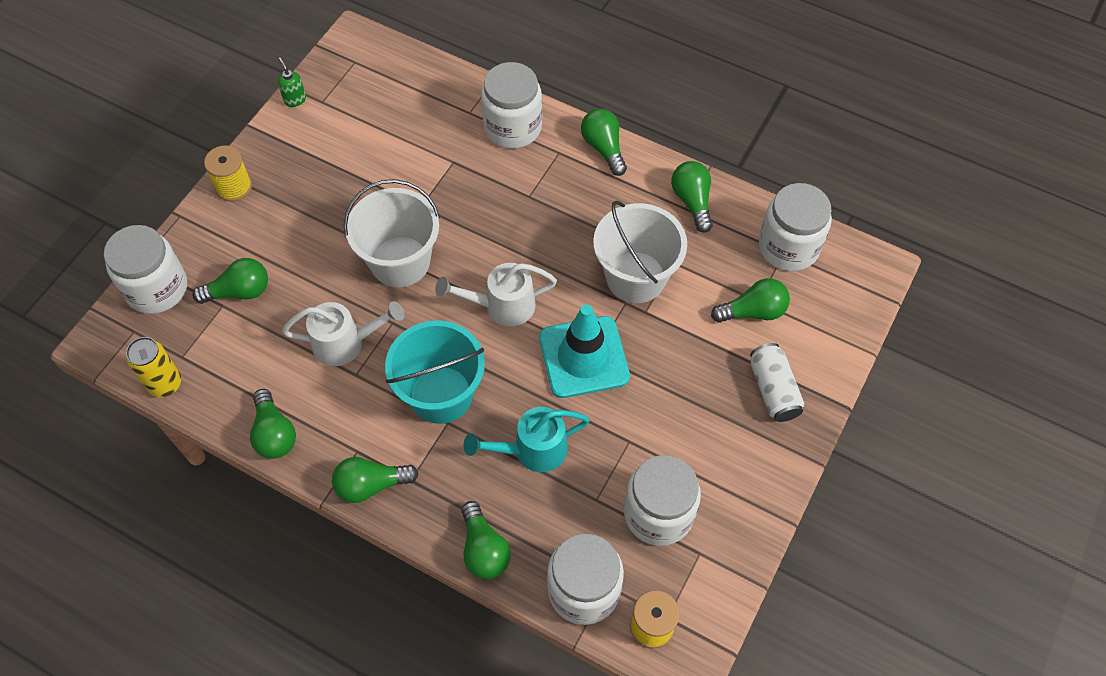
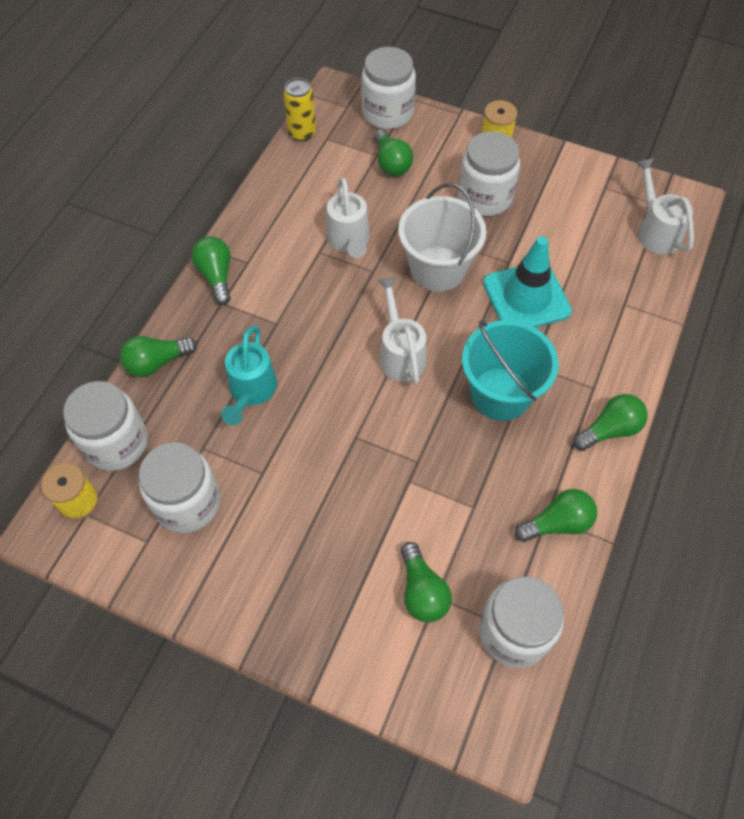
camera: 85 degrees right, 0 degrees up
green light bulb [250,389,296,459] -> none
green soap dispenser [278,58,306,107] -> none
turquoise bucket [385,320,485,424] -> turquoise bucket moved to [462,320,559,421]
turquoise watering can [464,407,590,472] -> turquoise watering can turned 150 degrees counterclockwise [221,326,277,425]
white jar [481,62,542,149] -> white jar moved to [458,131,520,216]
turquoise traffic cone [539,304,630,398] -> turquoise traffic cone moved to [483,236,572,328]
white bucket [593,201,687,303] -> none
white can [750,343,804,422] -> none
none -> white watering can [636,158,694,254]

